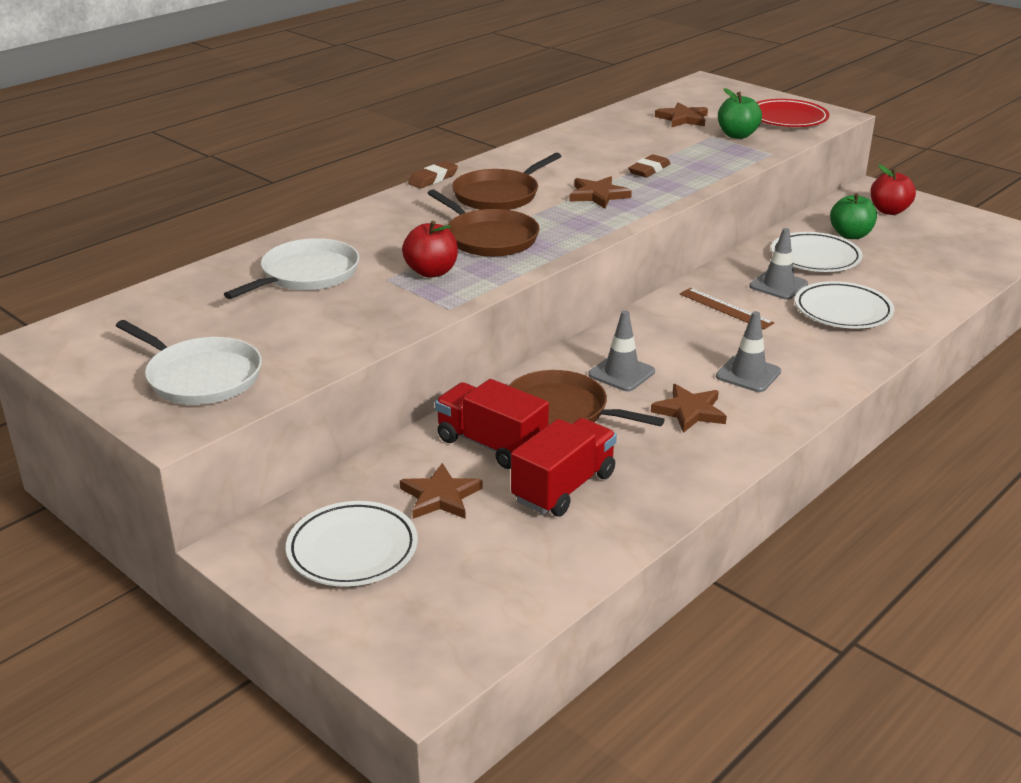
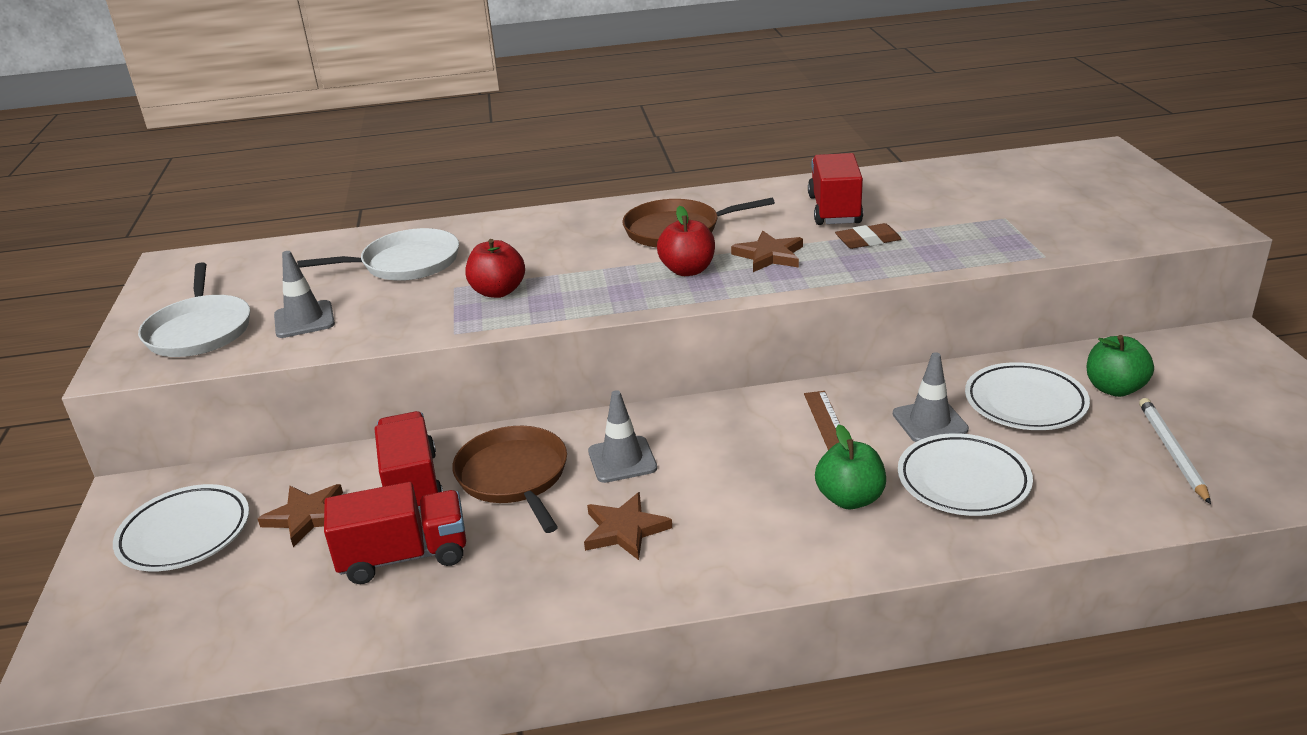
camera: 40 degrees right, 0 degrees up
brown eraser [408,161,458,189] -> none
brown pan [427,189,540,257] -> none
brown star [655,102,708,127] -> none
grey traffic cone [716,311,781,392] -> grey traffic cone moved to [274,251,335,338]
green apple [718,88,762,139] -> green apple moved to [815,425,886,509]
red plate [757,99,829,127] -> none
red apple [870,164,916,215] -> red apple moved to [657,206,715,276]
none -> red truck [808,153,863,225]
none -> white pencil [1139,398,1211,504]

